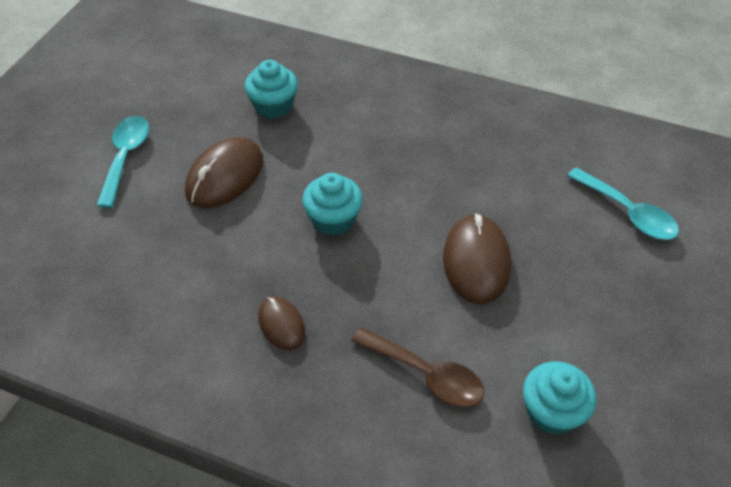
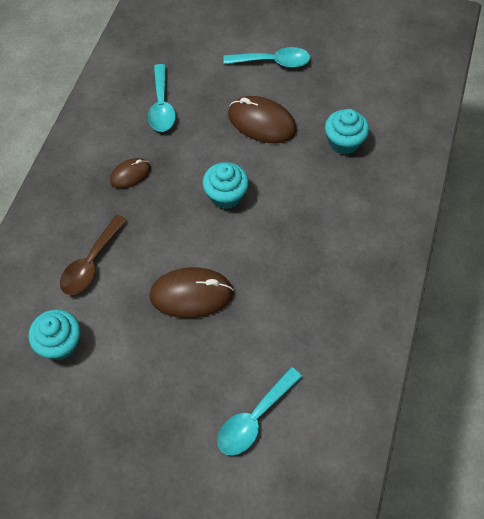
camera: 85 degrees right, 10 degrees up
none -> turquoise spoon [148,64,176,132]

